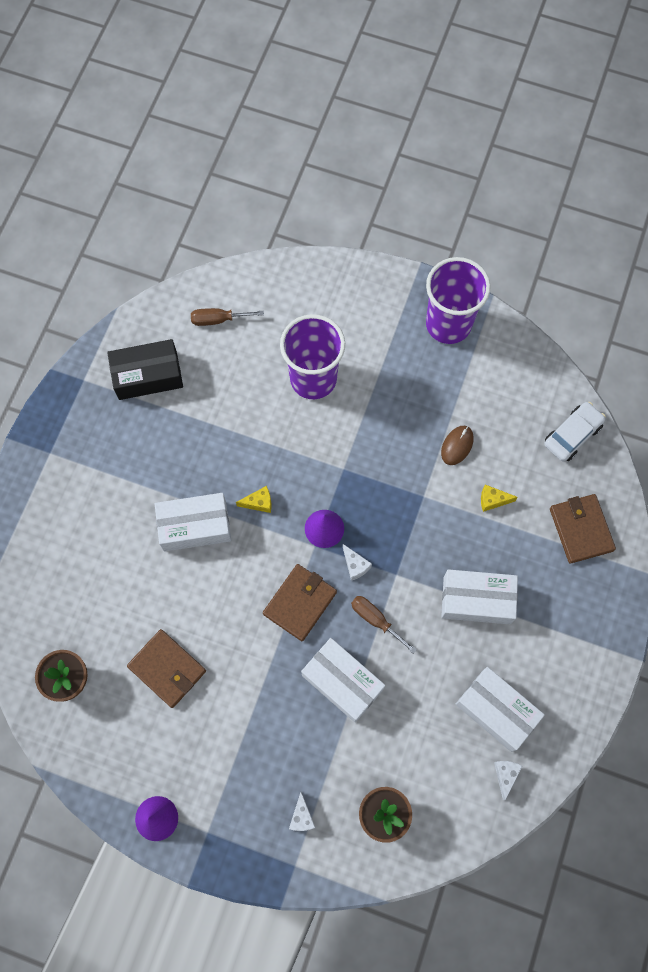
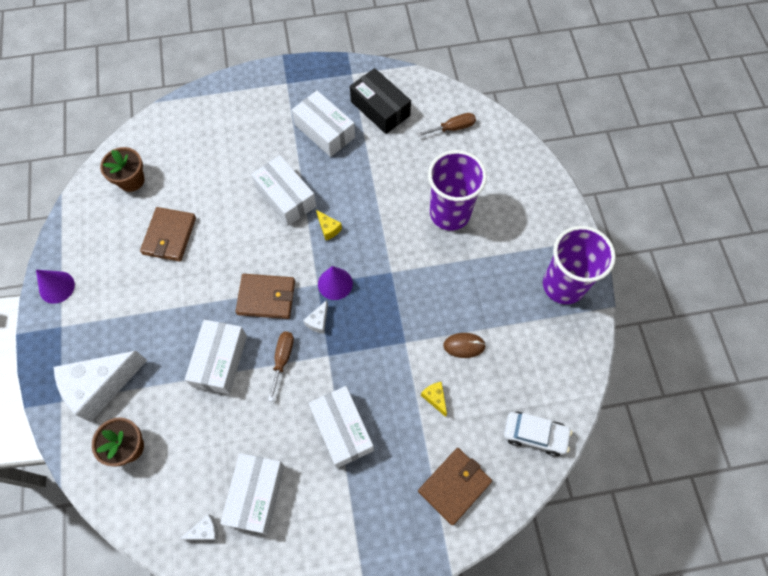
camera: 60 degrees right, 5 degrees down
brown screwdriver [191,308,264,326] -> brown screwdriver turned 105 degrees clockwise [416,113,476,137]
white cheese [289,792,316,831] -> white cheese [54,351,147,422], size x2.43
none -> white box [292,91,355,157]

